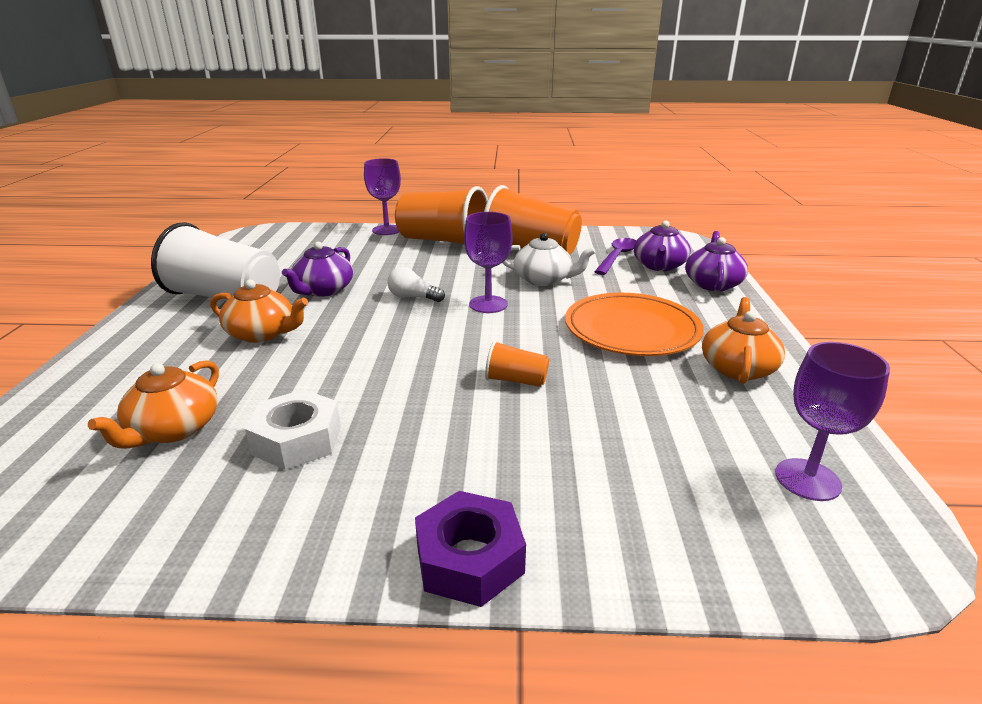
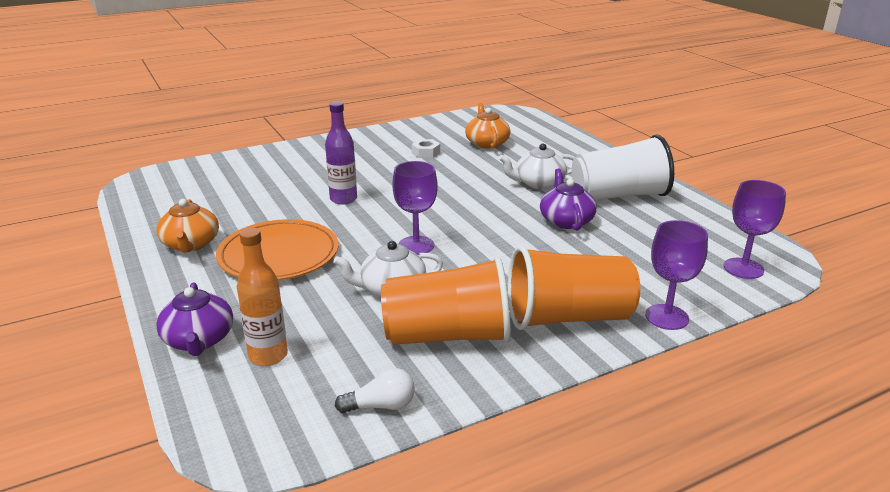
camera: 150 degrees right, 0 degrees up
orange teapot [210,280,308,343] -> white teapot [499,144,575,189]
white nut [245,389,341,470] -> white nut [412,139,440,158], size x0.62
white light bulb [387,267,445,302] -> white light bulb moved to [335,368,415,413]
purple nut [415,491,526,607] -> none
orange cup [485,340,549,387] -> purple bottle [325,101,357,204]
purple spoon [594,238,636,275] -> none
purple teapot [634,221,691,271] -> orange bottle [237,228,288,366]
purple goblet [775,342,890,501] -> purple goblet moved to [724,180,786,279]

